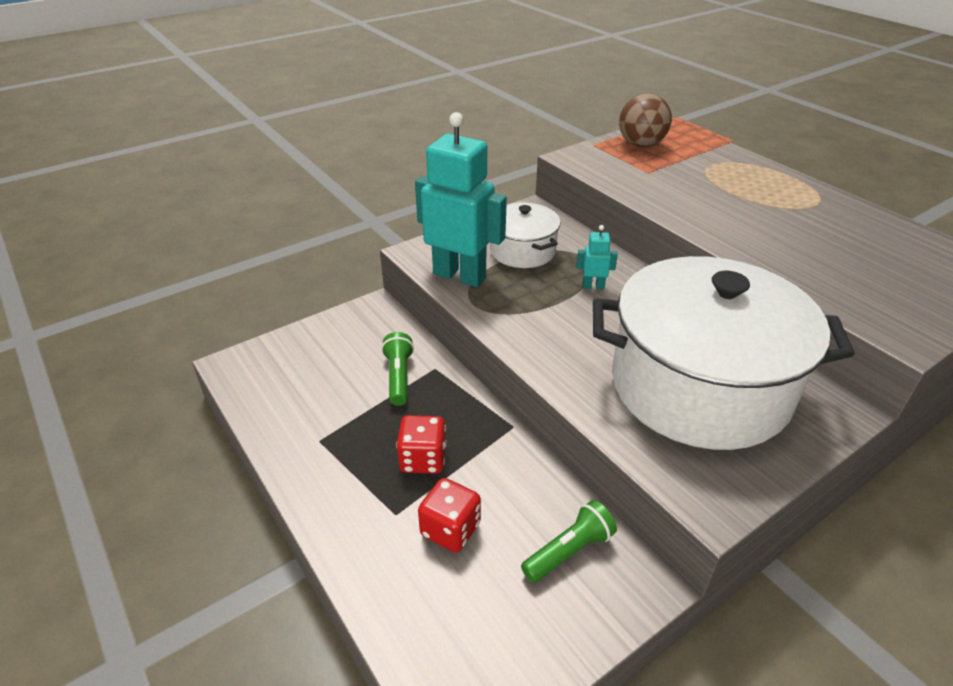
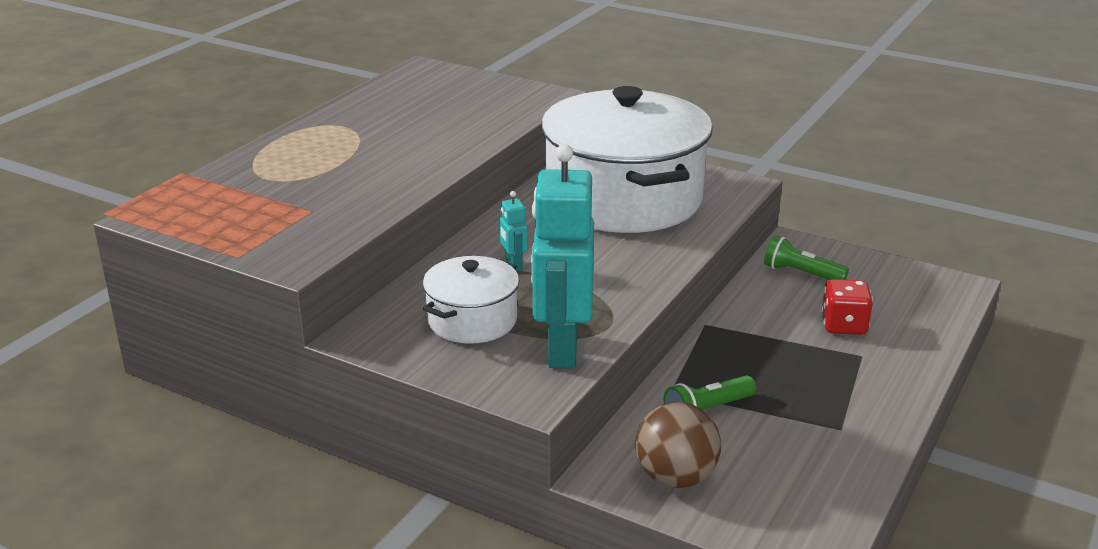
camera: 115 degrees left, 10 degrees down
red dice [396,415,447,474] -> none
brown ball [619,93,672,147] -> brown ball moved to [635,402,721,488]

